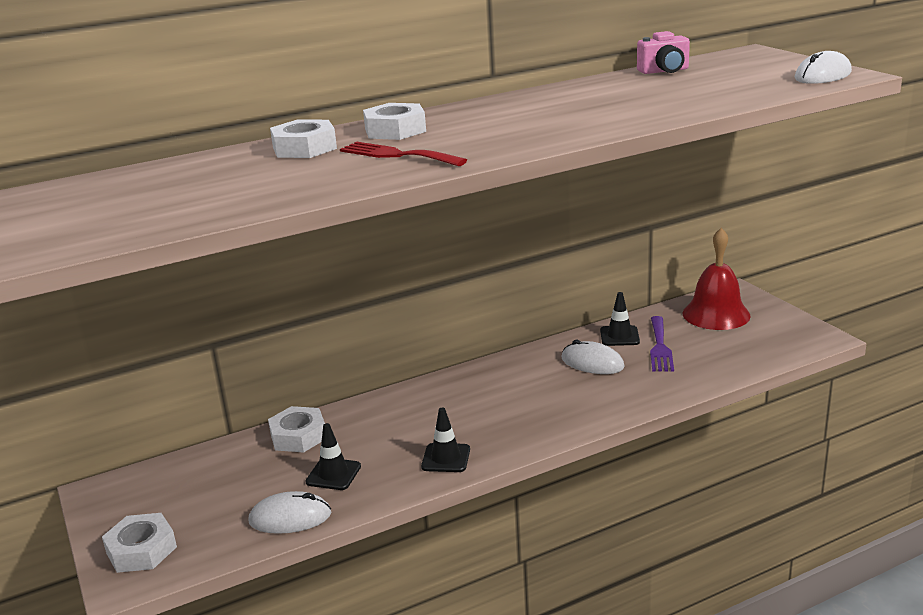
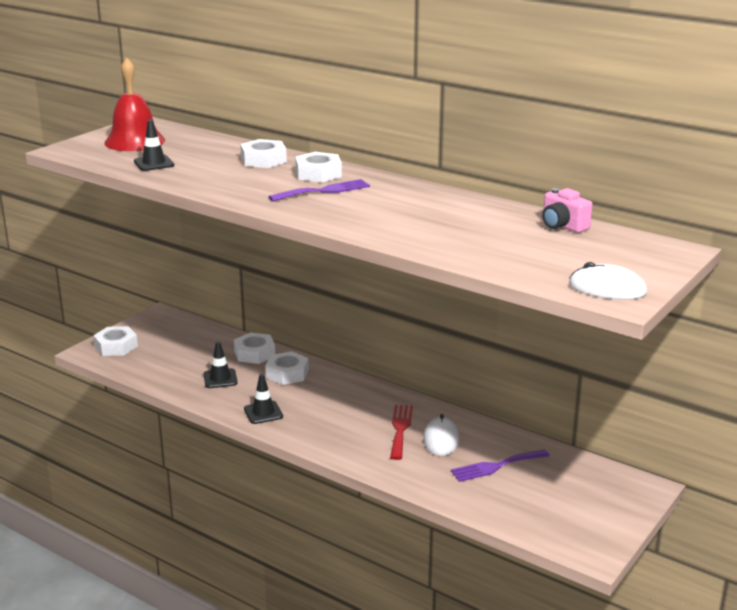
camera: 60 degrees right, 0 degrees up
white mouse [248,491,331,534] -> none
red fork [340,142,467,166] -> red fork moved to [390,405,413,460]
black traffic cone [600,292,640,346] -> black traffic cone moved to [134,120,174,171]
red bell [683,228,751,330] -> red bell moved to [104,58,165,151]
none -> white nut [265,351,309,385]
none -> purple fork [268,179,370,201]

